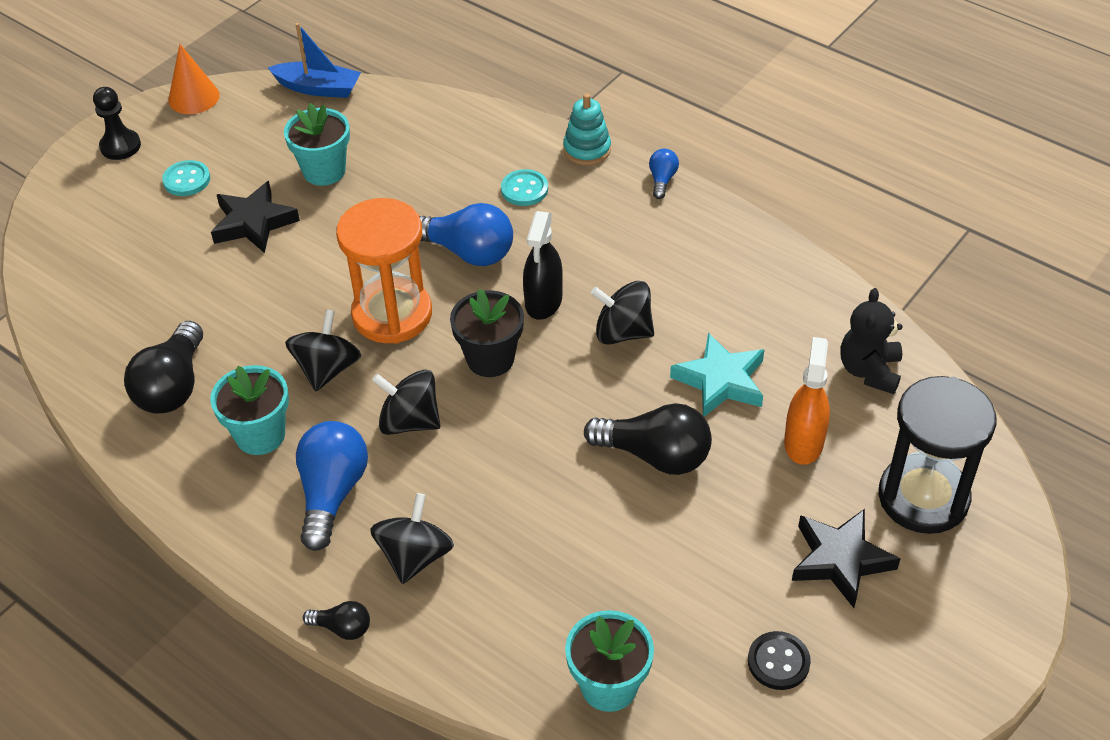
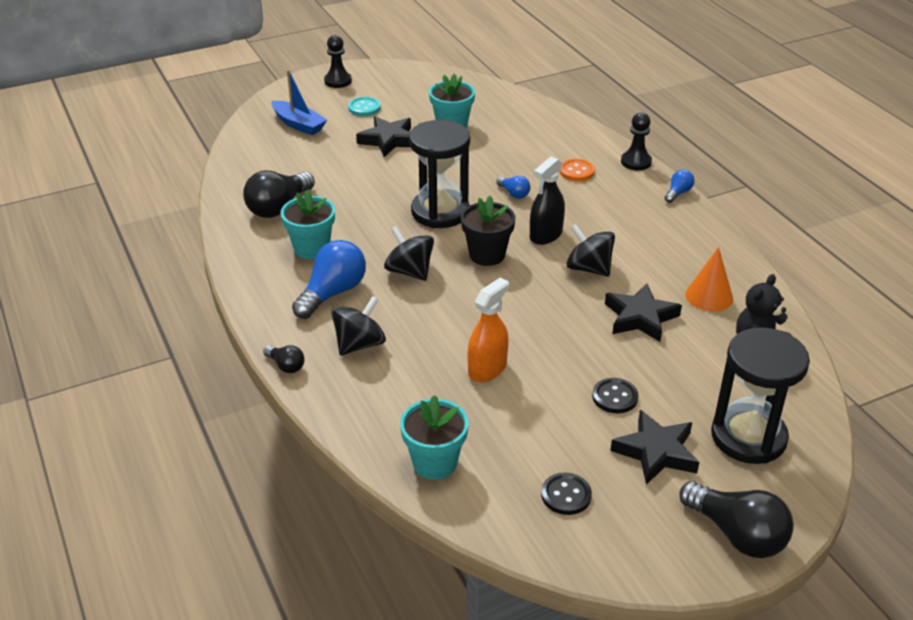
camera: 25 degrees right, 10 degrees down
orange cone [168,44,220,114] -> orange cone moved to [685,247,733,312]
blue boat [267,23,361,98] -> blue boat moved to [271,70,327,135]
black spinning top [285,309,361,391] -> none
orange hourglass [336,198,432,344] -> black hourglass [409,120,470,228]
blue light bulb [419,203,513,266] -> blue light bulb [496,176,530,199], size x0.50
turquoise button [501,169,548,206] -> orange button [560,159,595,181]
turquoise stacking toy [563,94,611,165] -> black pawn [621,113,652,170]
black light bulb [584,403,712,475] -> black light bulb moved to [679,481,794,558]
turquoise star [670,332,764,417] -> black star [605,283,682,342]
orange spray bottle [784,337,830,465] -> orange spray bottle moved to [468,277,509,382]
none -> black button [592,378,639,413]

